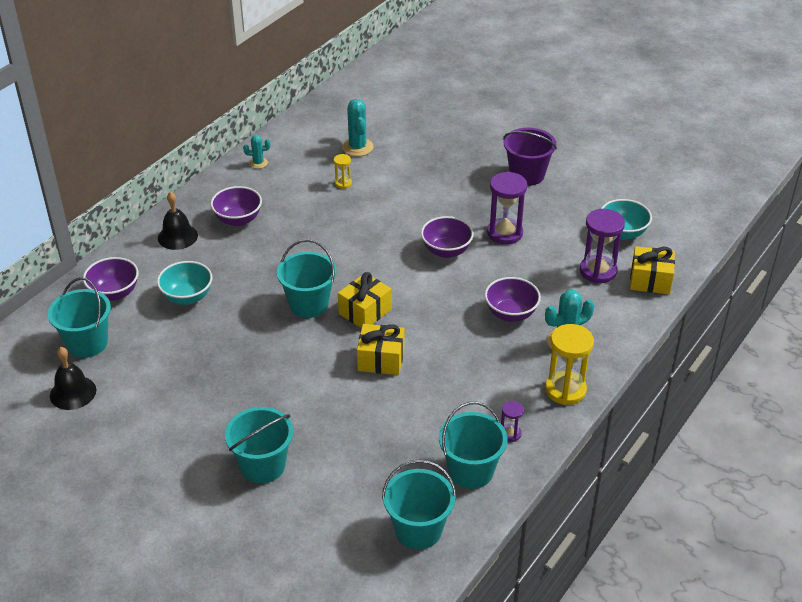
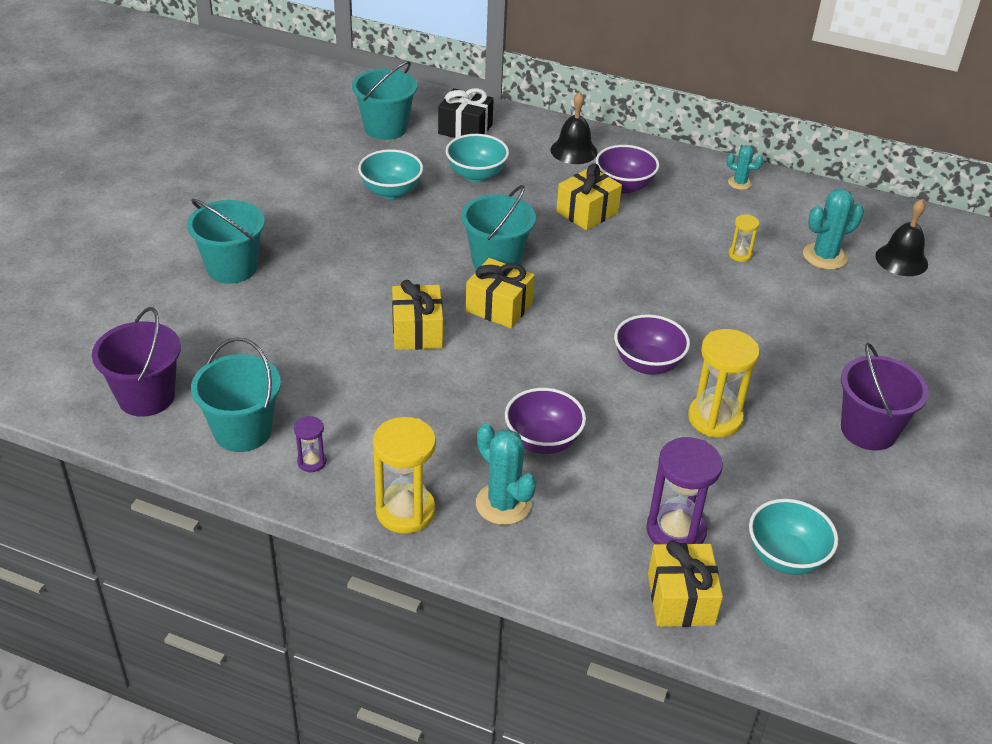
camera: 75 degrees right, 0 degrees up
black bell [50,347,96,410] -> black bell moved to [875,199,928,276]
purple bowl [83,257,139,301] -> black gift [438,88,494,138]
turquoise cactus [243,135,270,169] -> turquoise cactus turned 45 degrees counterclockwise [727,145,763,190]
turquoise bucket [382,459,456,550] -> purple bucket [92,307,181,417]
purple hourglass [487,172,527,245] -> yellow hourglass [688,329,760,437]
none -> turquoise bowl [358,149,423,199]
none -> yellow gift [556,163,622,231]

